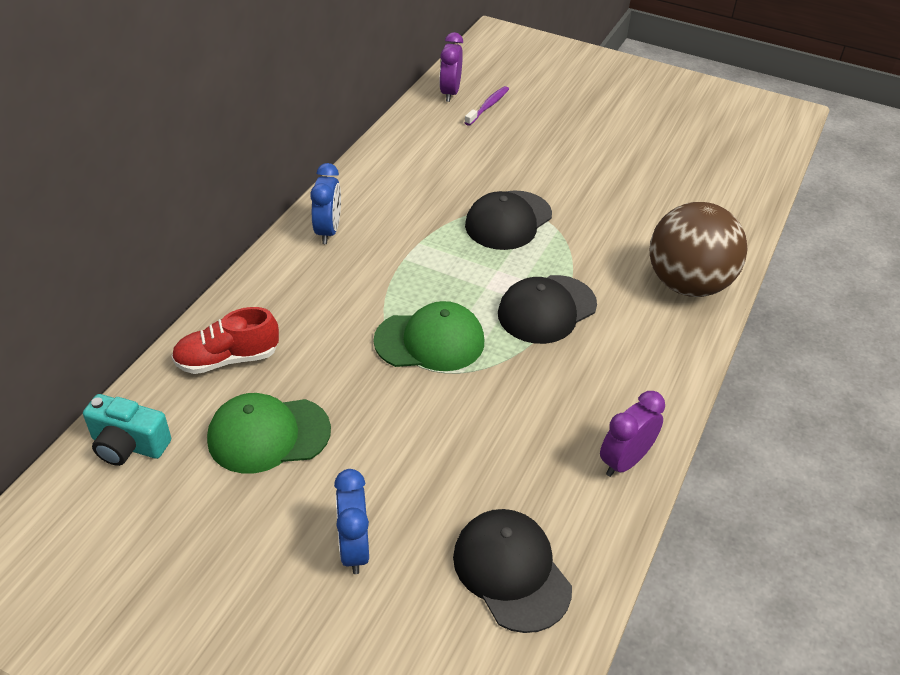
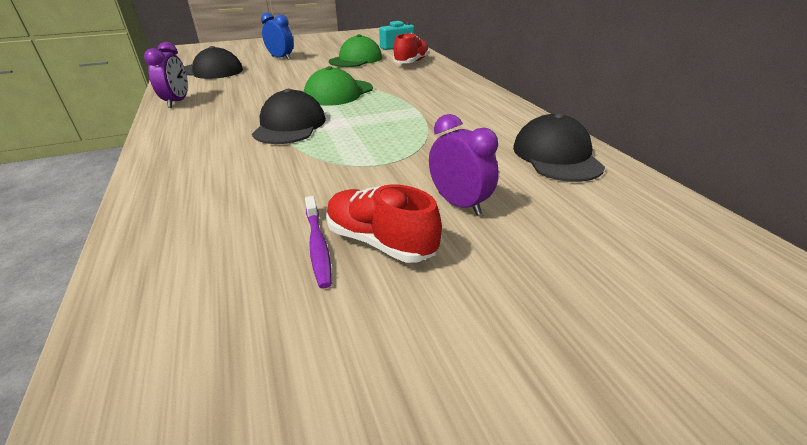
camera: 135 degrees right, 10 degrees down
blue clock [310,163,341,244] -> none
purple clock [439,32,463,102] -> purple clock moved to [429,114,499,216]
purple toothbrush [465,86,509,126] -> purple toothbrush moved to [305,196,332,289]
black cap [465,191,552,250] -> black cap moved to [513,113,605,182]
brown ball [650,202,748,297] -> none
none -> red shoe [326,185,442,263]

